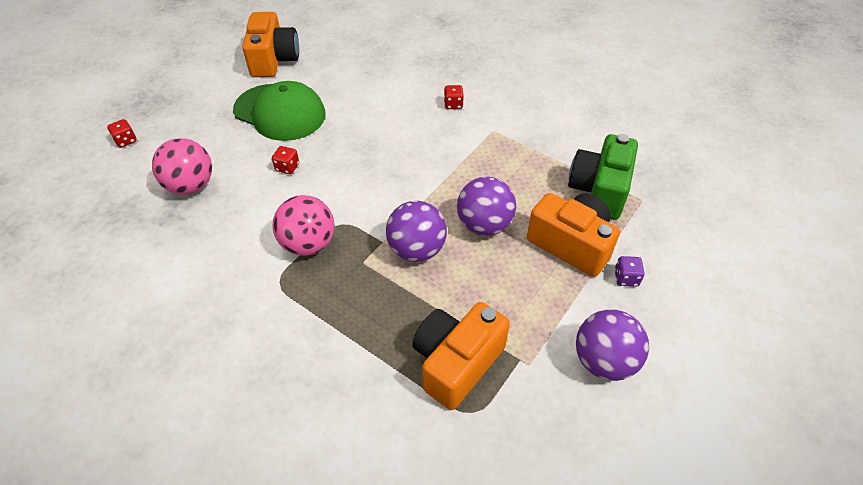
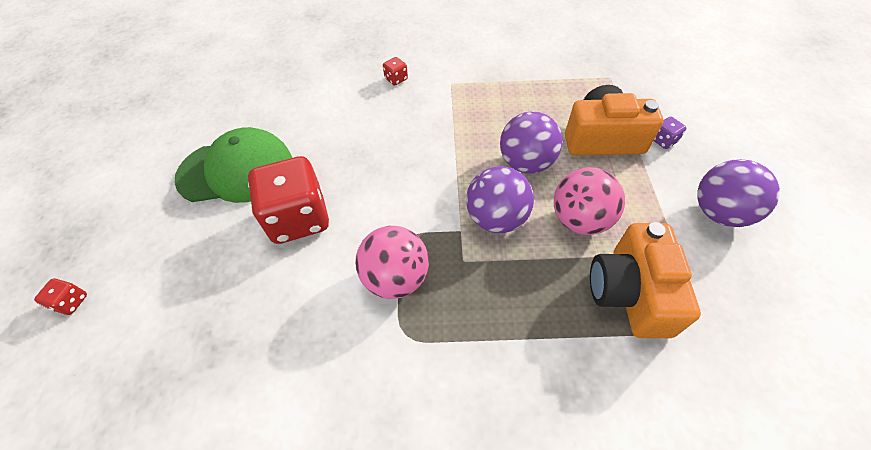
camera: 35 degrees left, 5 degrees up
pink ball [152,138,212,194] -> pink ball moved to [554,167,625,235]
orange camera [242,12,299,77] -> none
red dice [272,146,299,174] -> red dice [248,156,329,244], size x2.48
green camera [568,134,638,219] -> none

